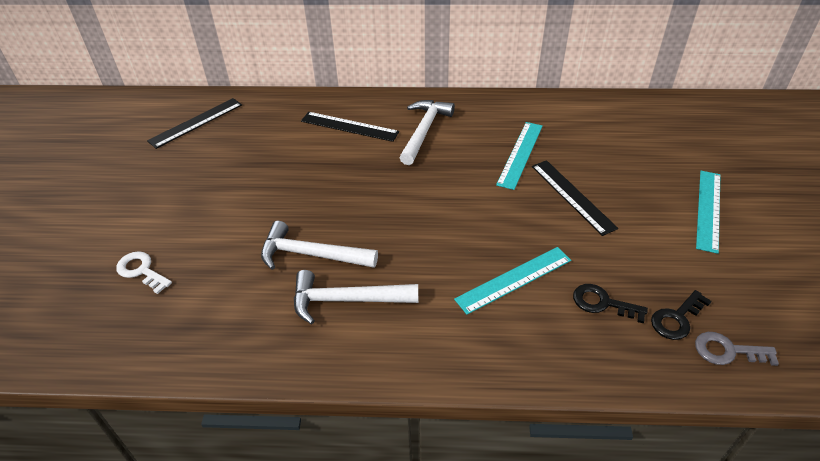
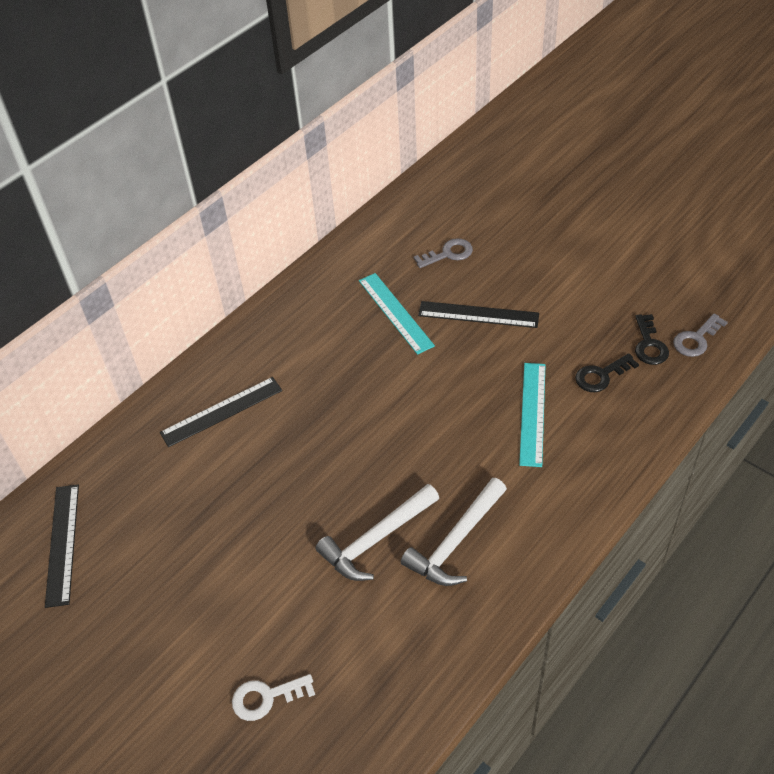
camera: 50 degrees left, 5 degrees up
white hammer [399,100,455,165] -> none
turquoise ruler [696,171,720,254] -> none
none -> grey key [414,238,473,268]

